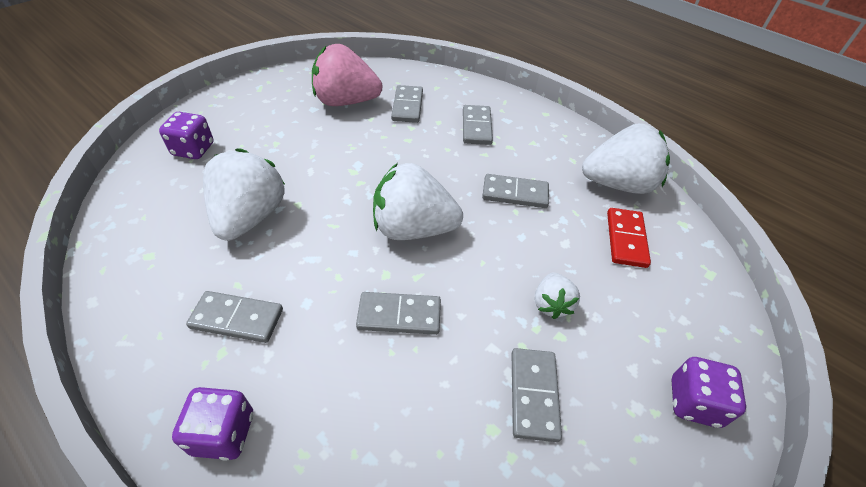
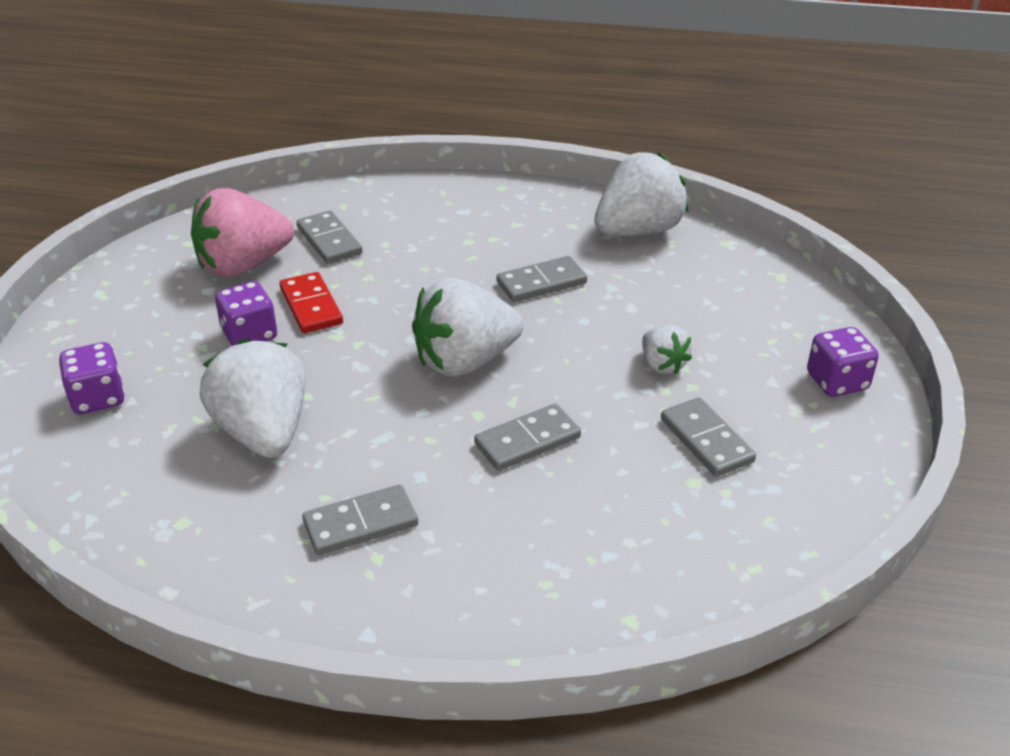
camera: 30 degrees left, 10 degrees down
purple dice [172,387,253,461] -> purple dice moved to [215,281,277,346]
grey domino [463,105,493,145] -> none
red domino [607,208,651,268] -> red domino moved to [280,272,343,333]

